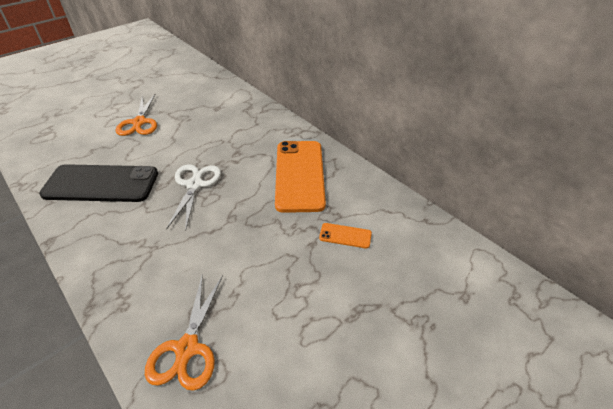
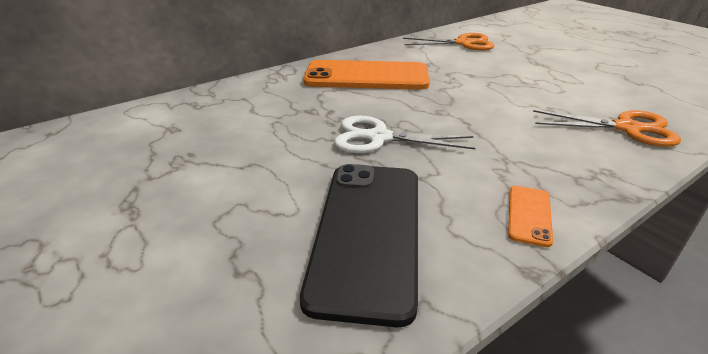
camera: 85 degrees left, 10 degrees down
orange scissors [116,94,157,136] -> orange scissors moved to [403,33,495,50]
orange phone [319,223,372,249] -> orange phone moved to [508,186,553,247]

